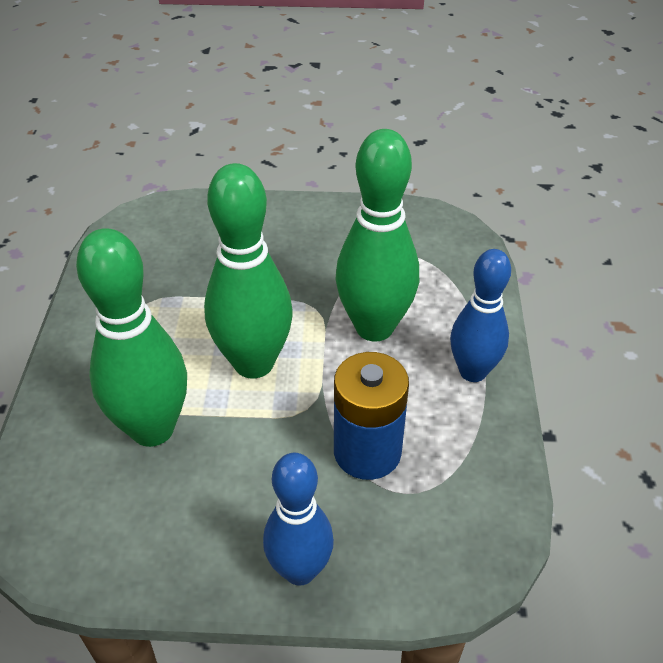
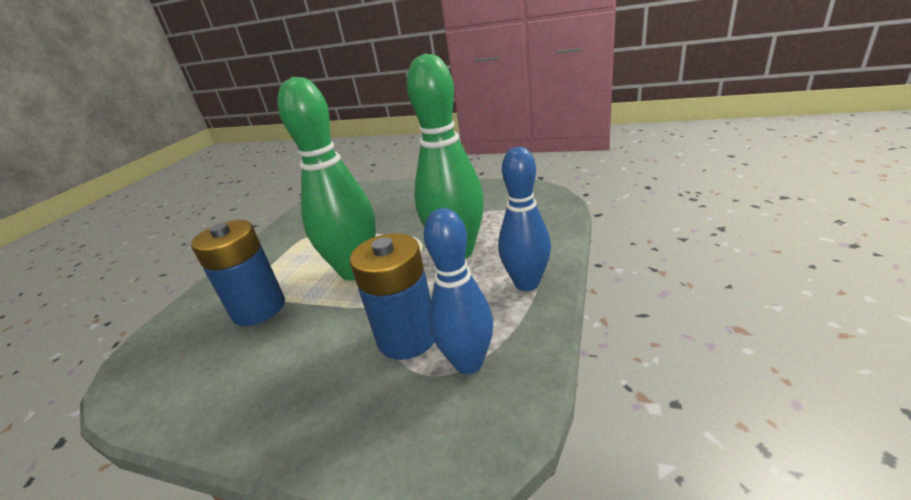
camera: 20 degrees right, 15 degrees down
green bowling pin [76,228,187,447] -> blue battery [191,220,285,326]
blue bowling pin [263,453,334,586] -> blue bowling pin moved to [424,208,493,374]

